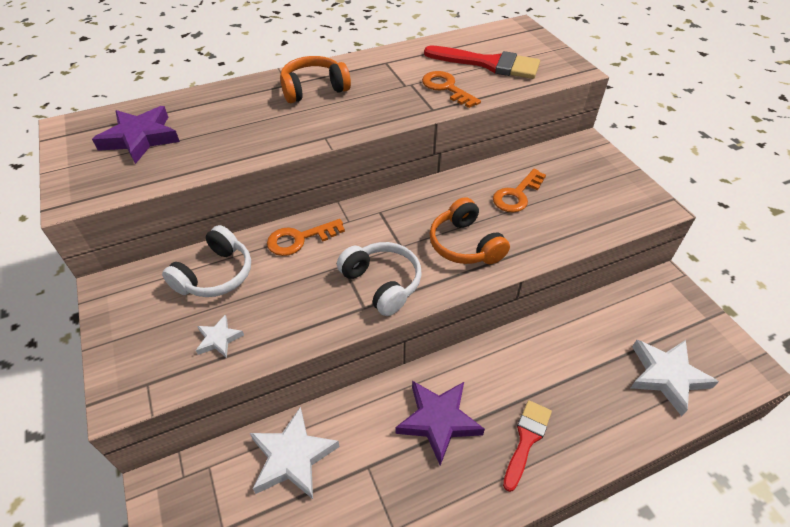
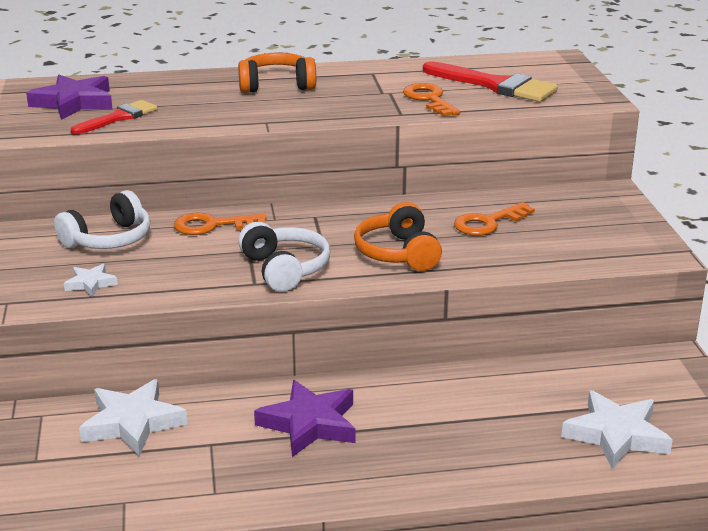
camera: 15 degrees right, 20 degrees down
red brush [503,400,552,492] -> red brush moved to [71,100,158,135]

